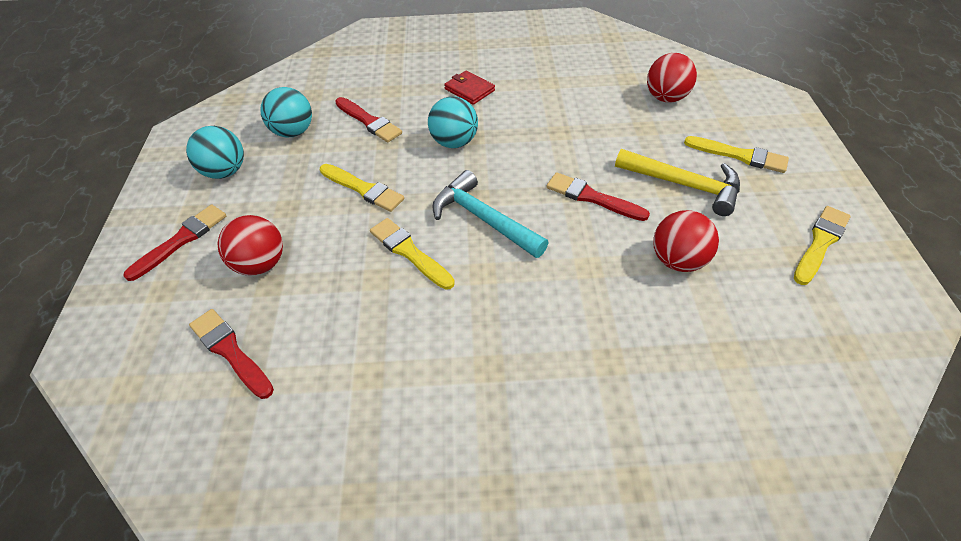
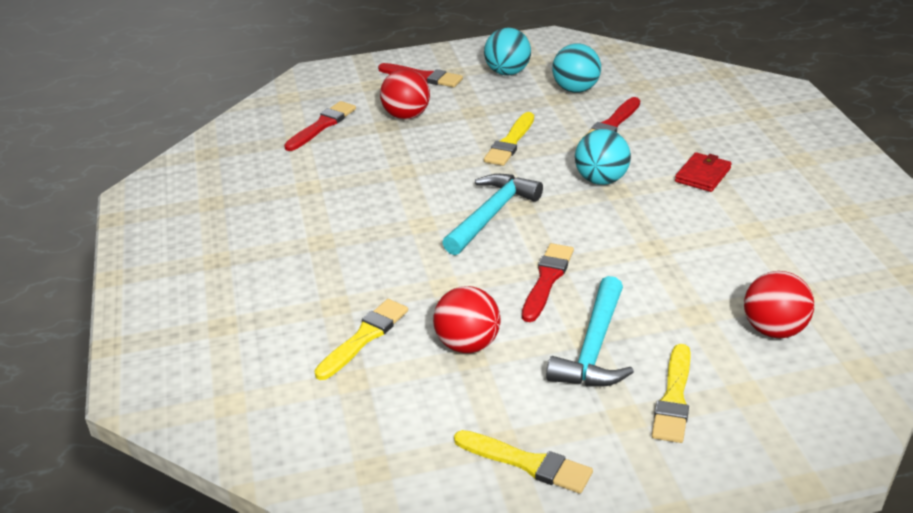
camera: 80 degrees right, 15 degrees down
yellow brush [370,218,455,290] -> yellow brush moved to [314,299,408,380]
yellow hammer [615,149,740,216] -> turquoise hammer [546,276,634,387]

